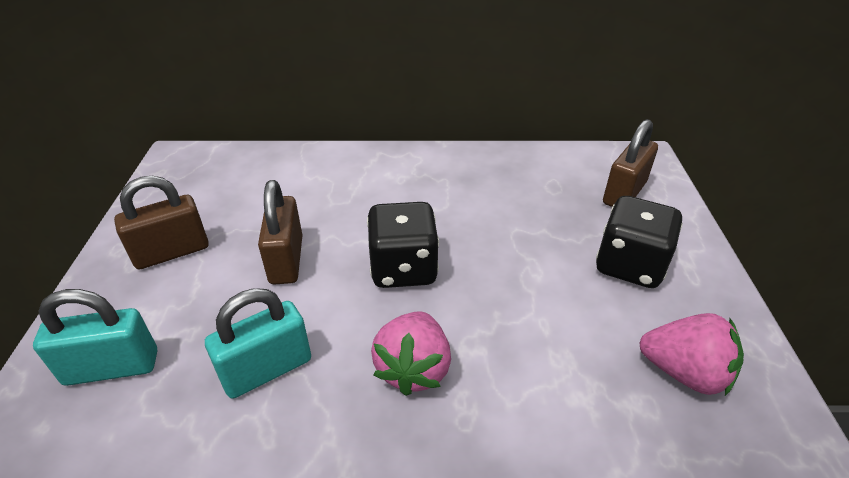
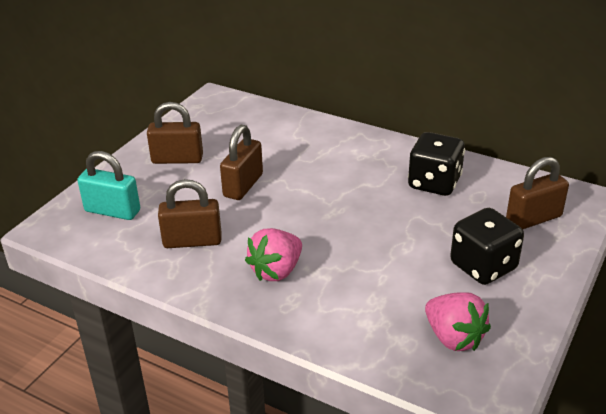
camera: 30 degrees right, 5 degrees down
turquoise padlock [205,288,311,399] -> brown padlock [158,179,221,248]
black dice [367,202,439,288] -> black dice moved to [408,132,465,196]

